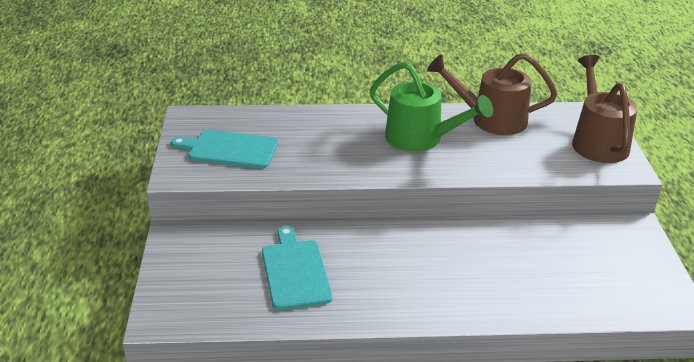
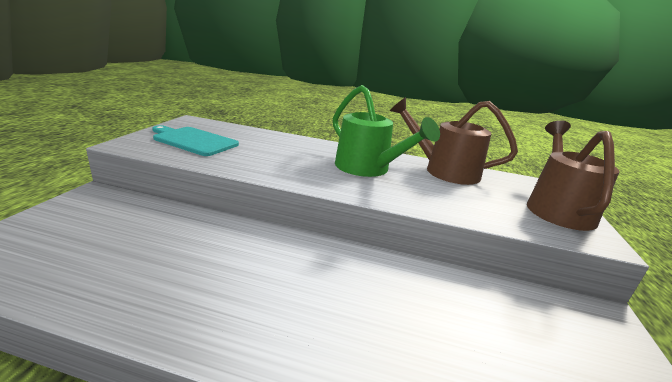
camera: 15 degrees right, 10 degrees down
turquoise cutting board [262,226,332,310] -> none

